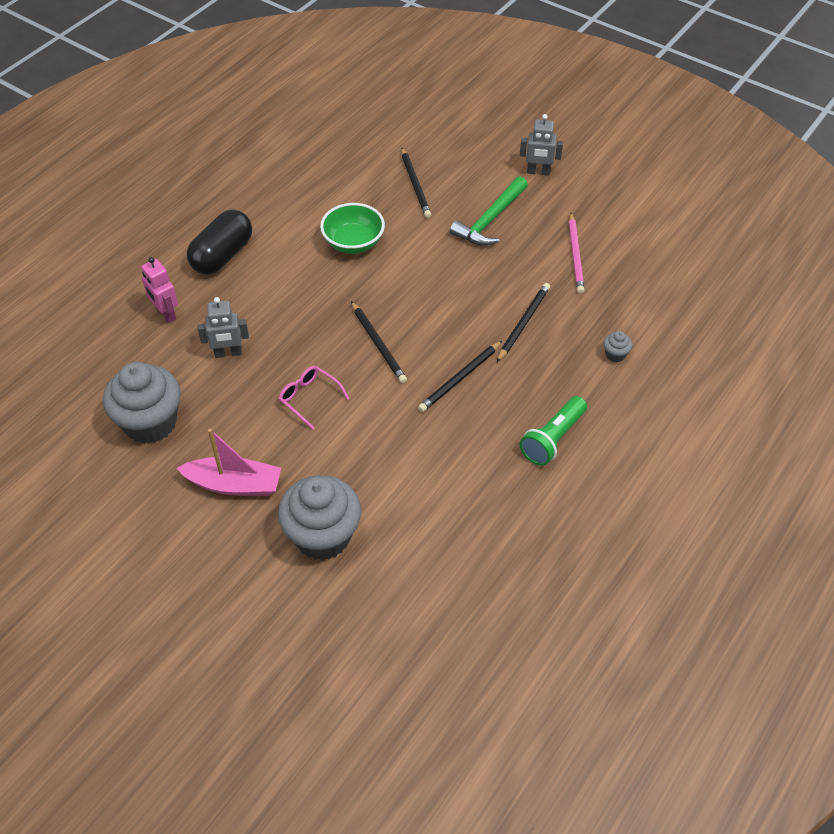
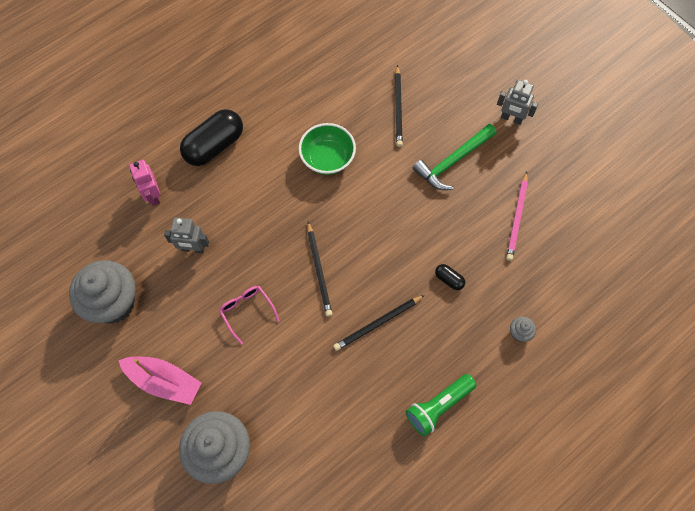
camera: 15 degrees right, 15 degrees up
black pencil [497,283,550,362] -> black capsule [435,264,465,290]

